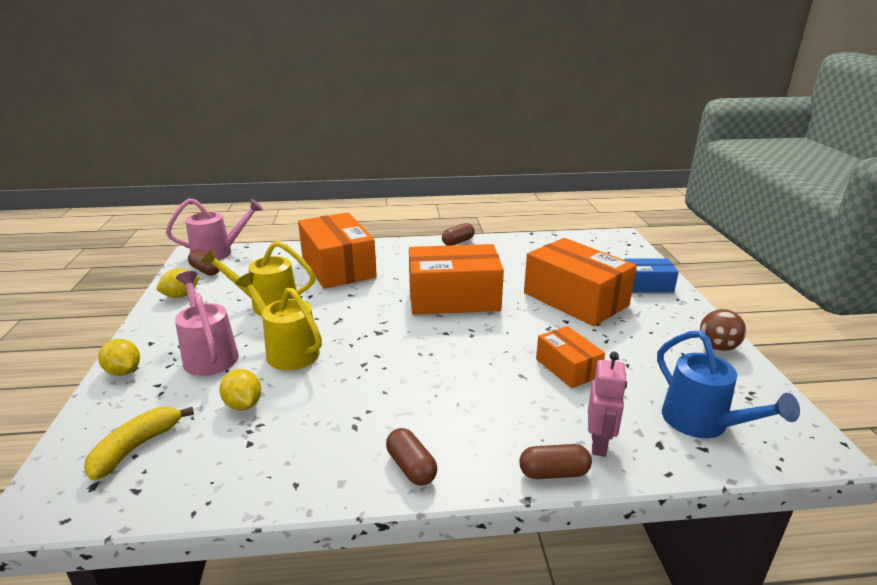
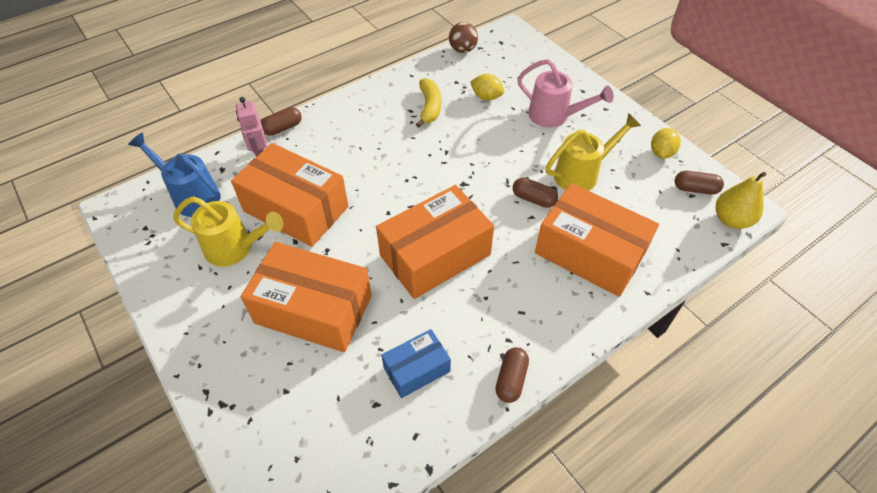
camera: 150 degrees right, 25 degrees up
yellow banana [84,407,194,480] -> yellow banana moved to [416,78,441,127]
yellow lemon [98,339,140,376] -> none
pink watering can [166,198,263,260] -> yellow pear [716,172,766,229]
yellow watering can [235,273,322,370] -> yellow watering can moved to [173,196,284,267]
brown capsule [386,428,437,486] -> brown capsule moved to [513,178,558,208]
orange box [536,326,605,388] -> orange box [231,143,348,247], size x1.88
blue box [624,258,679,293] -> blue box moved to [381,329,451,398]
brown ball [700,309,746,351] -> brown ball moved to [449,22,478,53]

